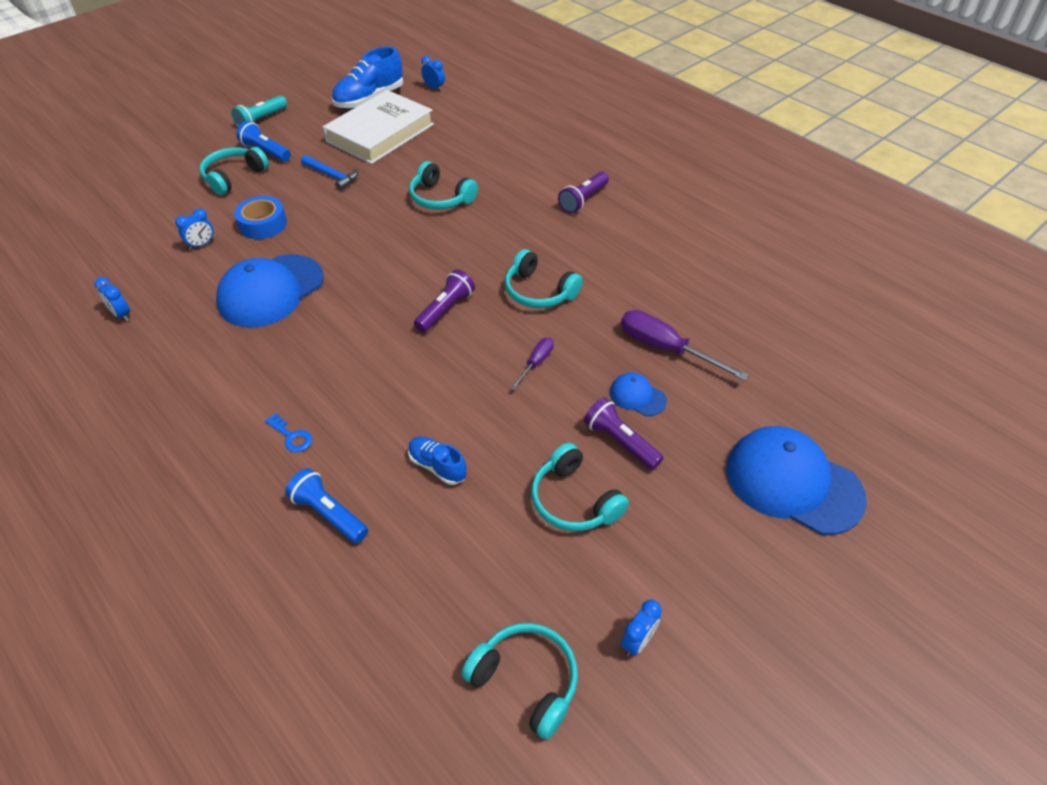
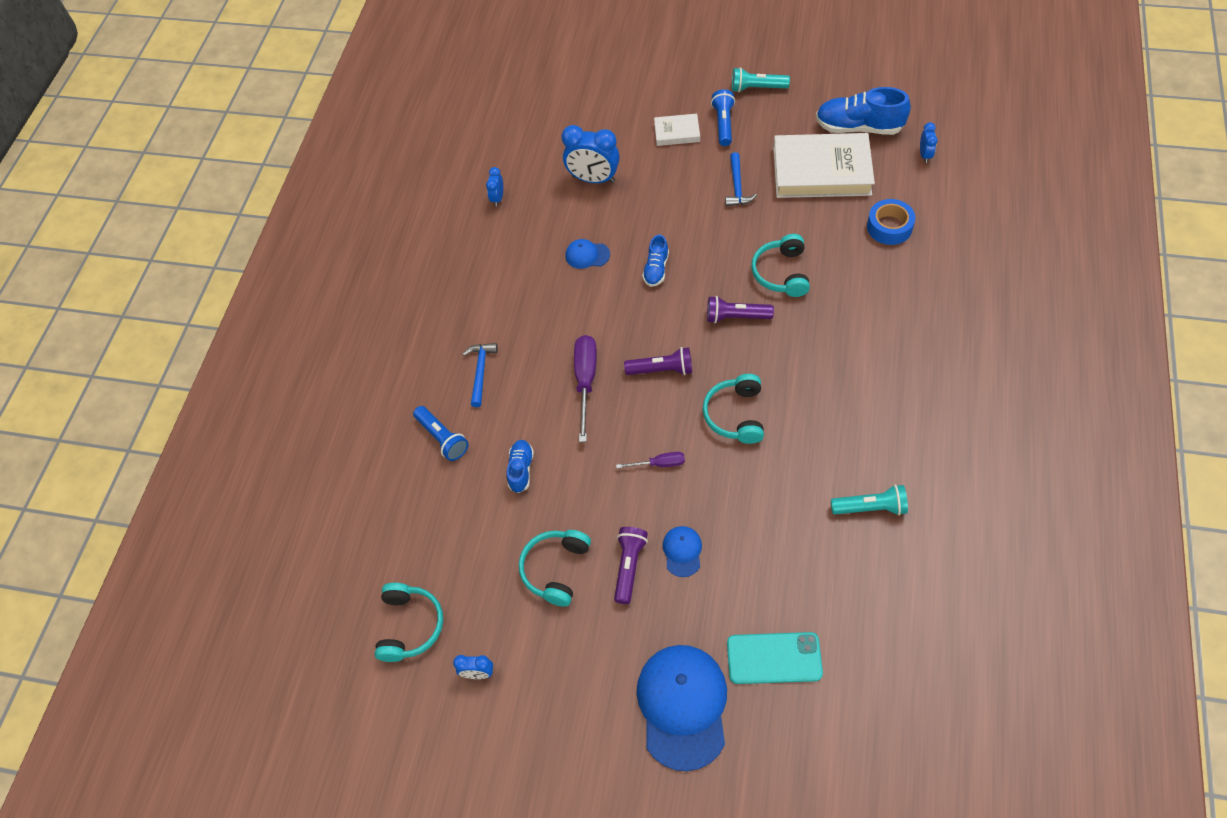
camera: 60 degrees right, 10 degrees up
blue clock [175,208,214,250] -> blue clock [562,125,620,183], size x1.96
turquoise headphones [200,147,269,195] -> white book [654,114,700,146]
blue cap [216,254,324,327] -> blue cap [565,239,610,269], size x0.47
blue tape [234,196,287,239] -> blue tape moved to [867,199,916,245]
blue key [265,413,312,452] -> blue hammer [463,343,498,407]
blue flashlight [285,468,368,543] -> blue flashlight turned 135 degrees clockwise [413,406,469,461]
purple flashlight [558,172,609,214] -> purple flashlight moved to [707,296,774,323]
purple screwdriver [621,310,749,381] -> purple screwdriver moved to [574,335,597,442]
none -> blue shoe [642,235,669,287]
none -> turquoise phone [727,632,823,684]
none -> turquoise flashlight [831,485,908,516]

